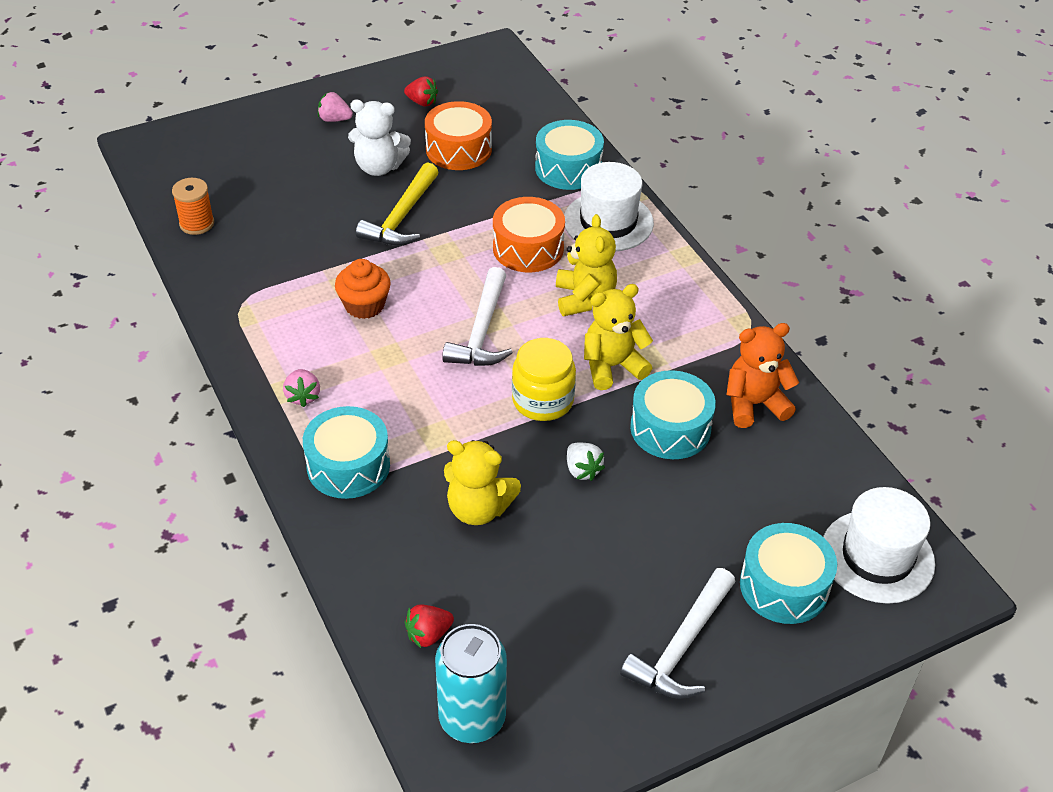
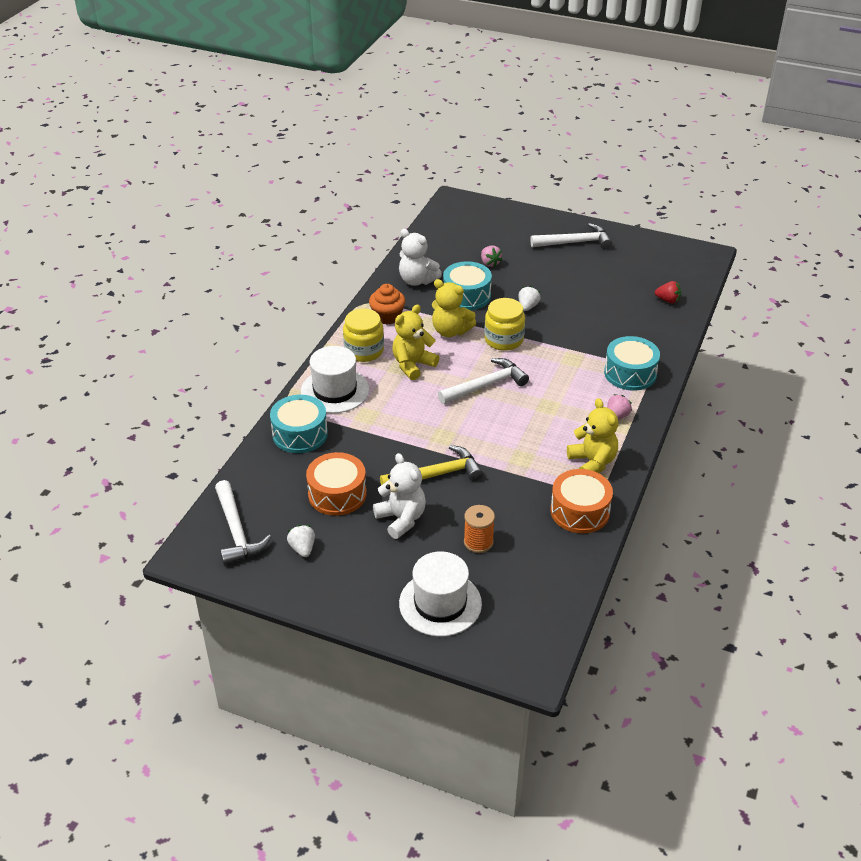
camera: 130 degrees left, 5 degrees down
orange spool [172,178,214,235] -> orange spool moved to [464,505,495,553]
pink strawberry [318,92,353,122] -> pink strawberry moved to [481,245,502,267]
orange cupcake [335,259,391,319] -> orange cupcake moved to [369,284,405,324]
red strawberry [404,76,438,106] -> white strawberry [287,525,315,557]
turquoise can [435,624,507,743] -> none
yellow teddy bear [444,440,521,525] -> yellow teddy bear moved to [567,398,618,473]
orange drum [493,197,565,272] -> orange drum moved to [550,469,613,533]
orange teddy bear [726,323,799,428] -> white teddy bear [399,229,442,286]
turquoise drum [740,523,837,624] -> none
white hat [823,487,935,604] -> white hat moved to [399,551,482,637]
none -> white hammer [215,480,271,565]
none -> yellow jar [343,309,384,362]

